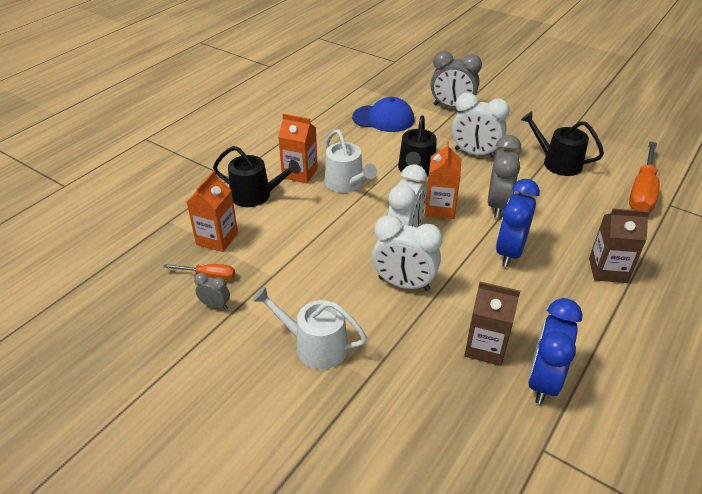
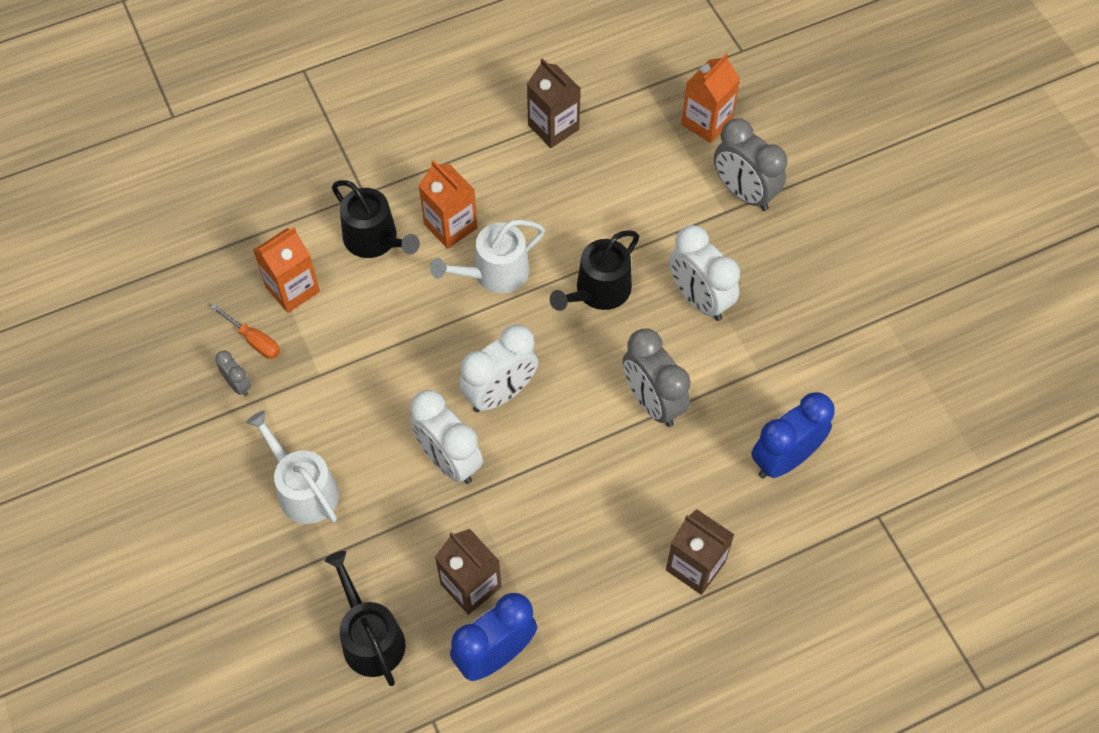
camera: 30 degrees right, 20 degrees up
white watering can [325,129,377,193] -> white watering can turned 60 degrees clockwise [430,219,545,293]
blue cap [352,97,414,132] -> none
orange carton [425,141,461,219] -> orange carton moved to [681,53,740,143]
grey clock [488,135,521,218] -> grey clock turned 105 degrees clockwise [623,329,690,427]
blue clock [496,179,540,267] -> blue clock moved to [751,392,835,479]
black watering can [521,111,604,176] -> black watering can moved to [325,551,406,686]
orange screwdriver [629,142,660,212] -> none
none -> brown carton [527,58,581,148]

